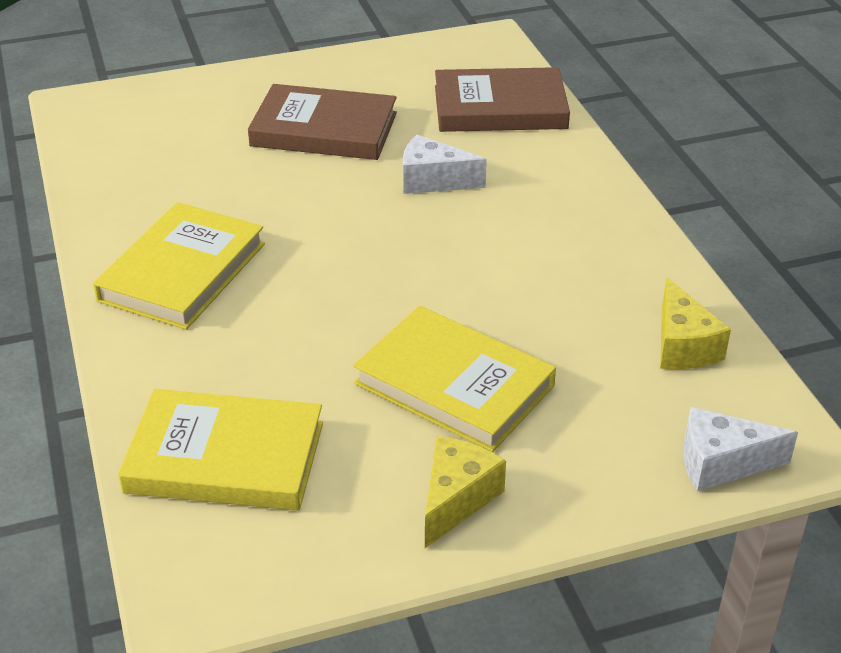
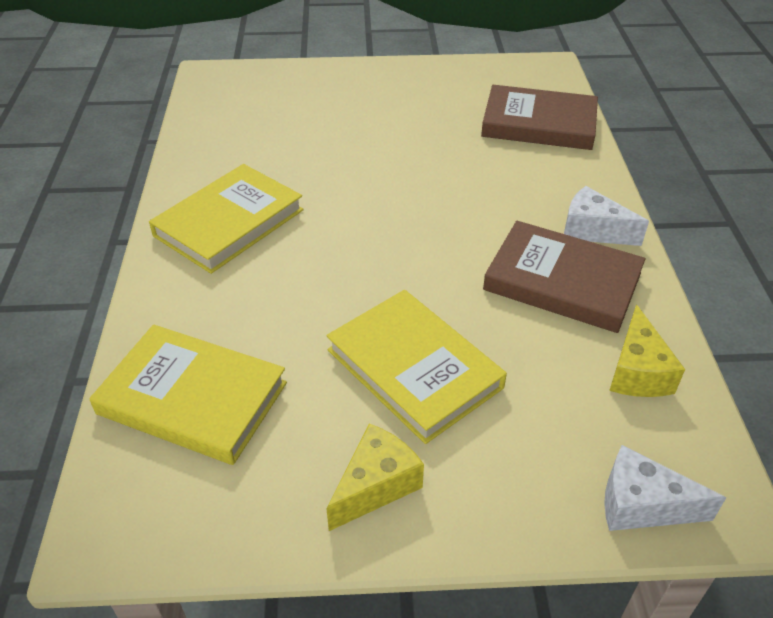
camera: 15 degrees right, 5 degrees up
brown book [248,84,397,160] -> brown book moved to [483,221,645,333]
white cheese [403,135,487,194] -> white cheese moved to [564,186,649,246]

